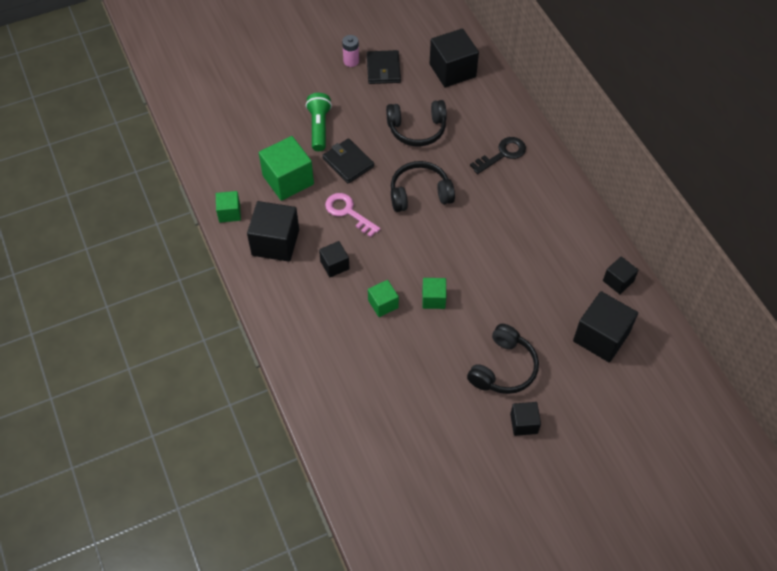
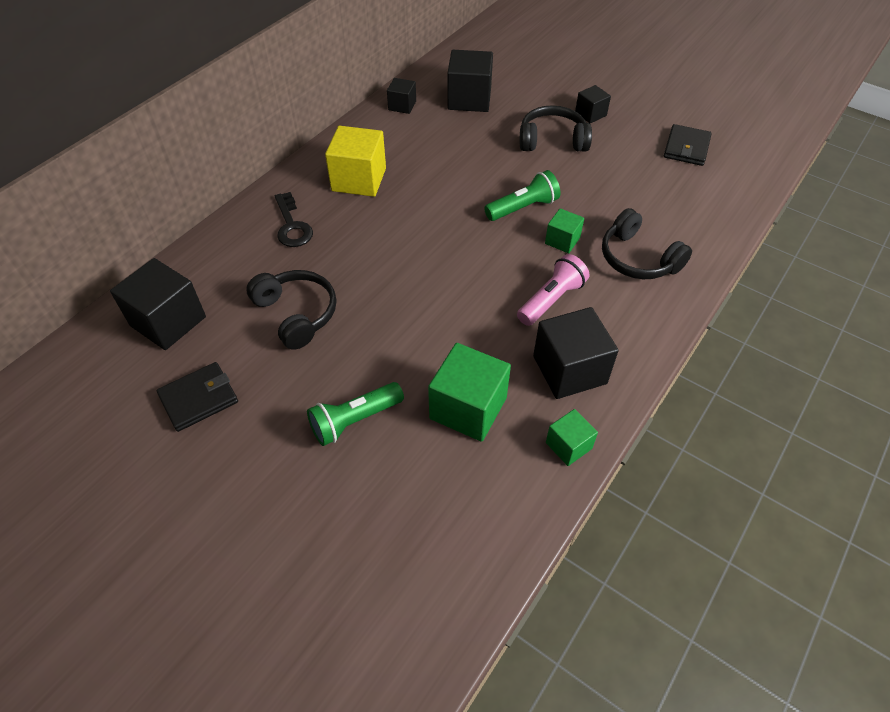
camera: 120 degrees left, 5 degrees down
black cube [319,241,350,277] -> pink flashlight [517,254,589,326]
black wallet [322,138,374,183] -> black wallet moved to [664,124,712,166]
pink key [325,193,380,237] -> none
pink battery [342,35,359,67] -> none
black headphones [391,161,455,212] -> black headphones moved to [602,208,692,279]
green cube [422,278,446,309] -> green flashlight [484,170,560,221]
black key [470,137,526,174] -> black key turned 135 degrees counterclockwise [275,192,313,247]
none -> yellow cube [325,126,386,197]

